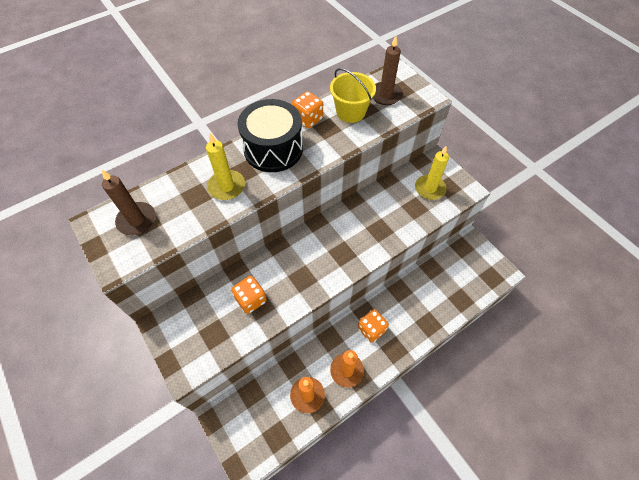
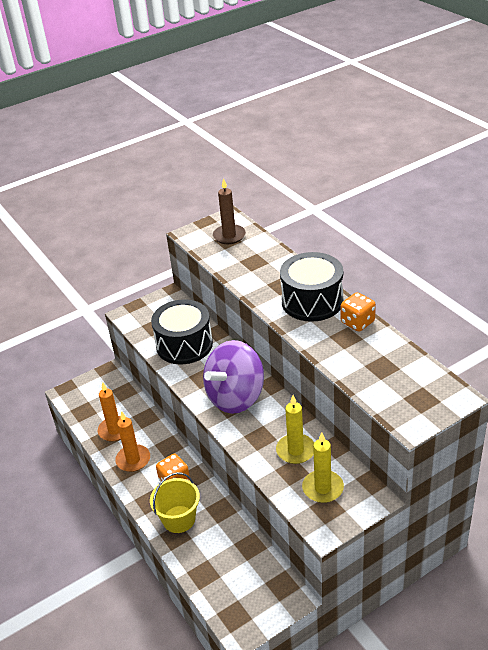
camera: 95 degrees right, 20 degrees down
yellow candle [206,133,245,200] -> yellow candle moved to [276,395,314,464]
orange dice [231,276,267,314] -> black drum [151,299,213,364]
yellow bucket [330,68,376,123] -> yellow bucket moved to [150,472,200,533]
brown candle [373,36,403,105] -> none
none -> purple spinning top [203,340,264,414]

